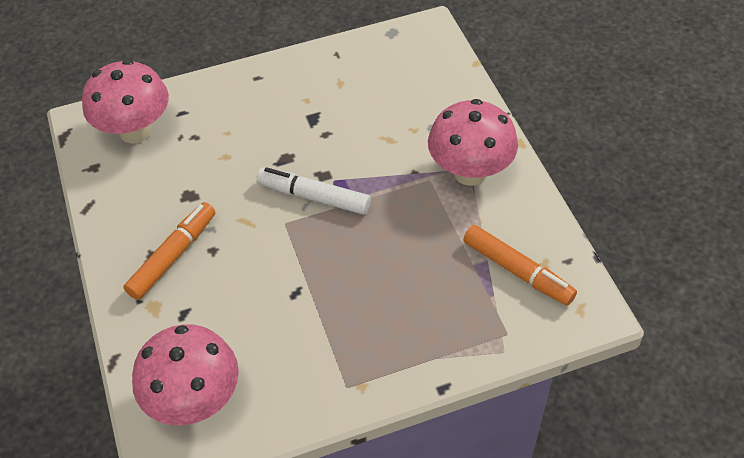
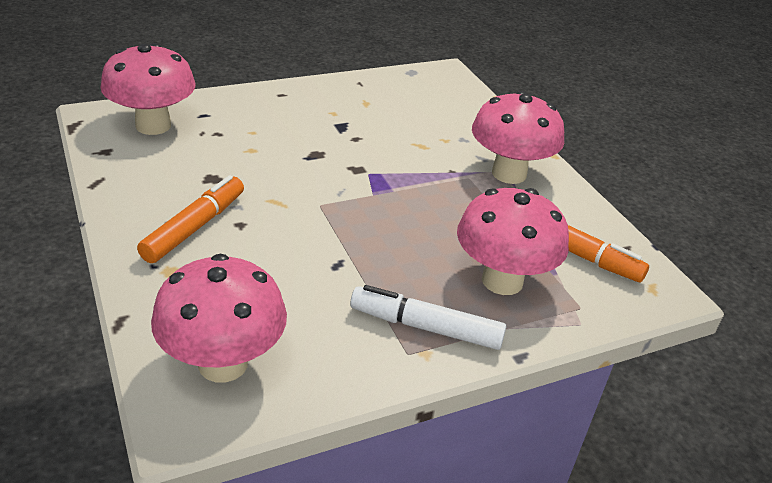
camera: 10 degrees left, 15 degrees down
white marker [257,167,371,215] -> white marker moved to [350,285,506,350]
none -> pink mushroom [457,188,569,295]

